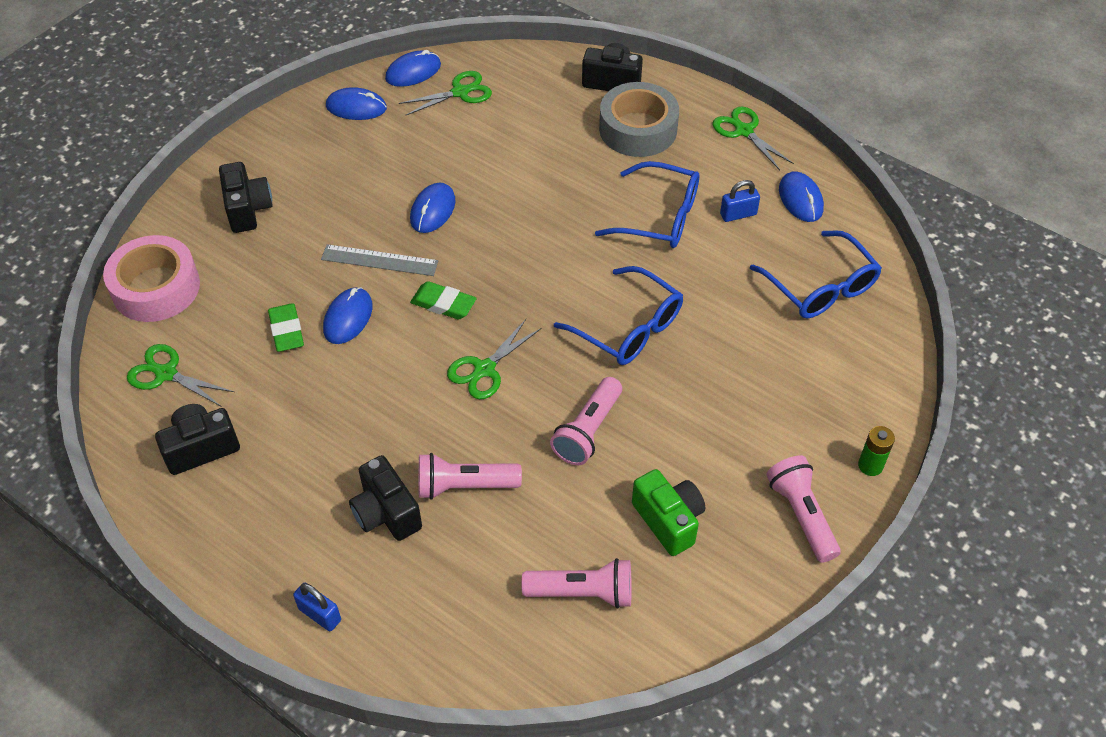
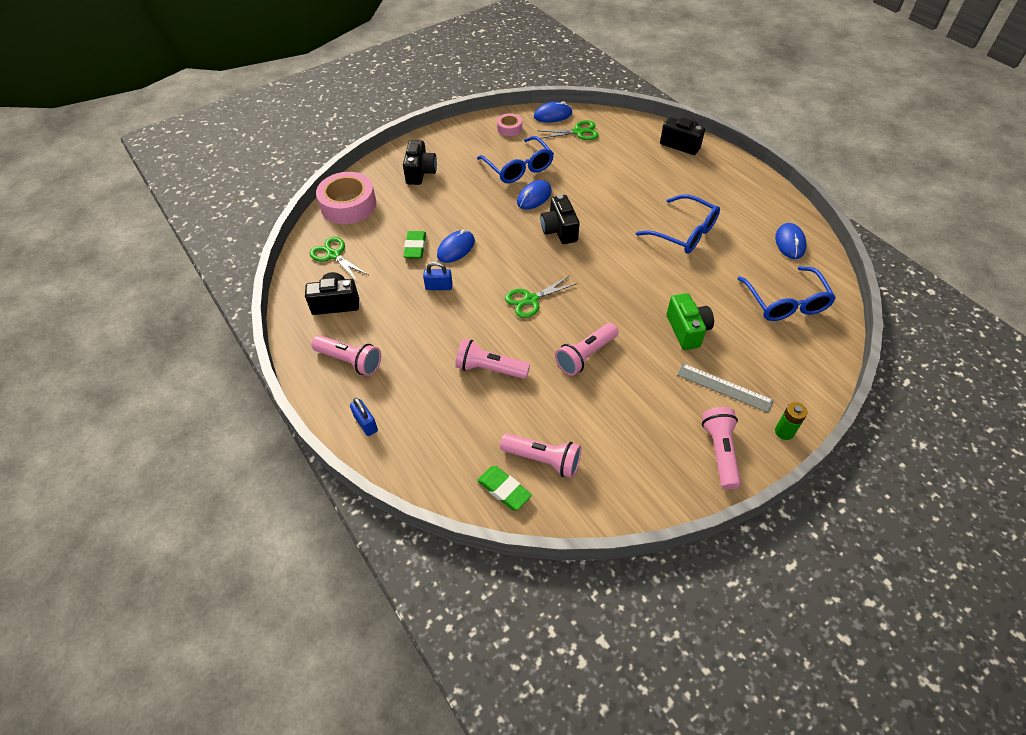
camera: 20 degrees right, 0 degrees up
grey ruler [321,244,438,276] -> grey ruler moved to [677,363,774,413]
blue mouse [326,87,387,120] -> pink tape [497,113,522,136]
black camera [349,455,422,541] -> black camera moved to [540,194,580,244]
green eraser [410,281,477,320] -> green eraser moved to [477,466,532,510]
blue glasses [554,266,683,365] -> blue glasses moved to [477,136,554,183]
grey tape [599,82,679,157] -> none
green camera [632,469,705,556] -> green camera moved to [667,293,714,350]
green scissors [713,107,794,170] -> none
blue padlock [720,180,760,222] -> blue padlock moved to [423,261,453,290]
none -> pink flashlight [311,335,381,376]

